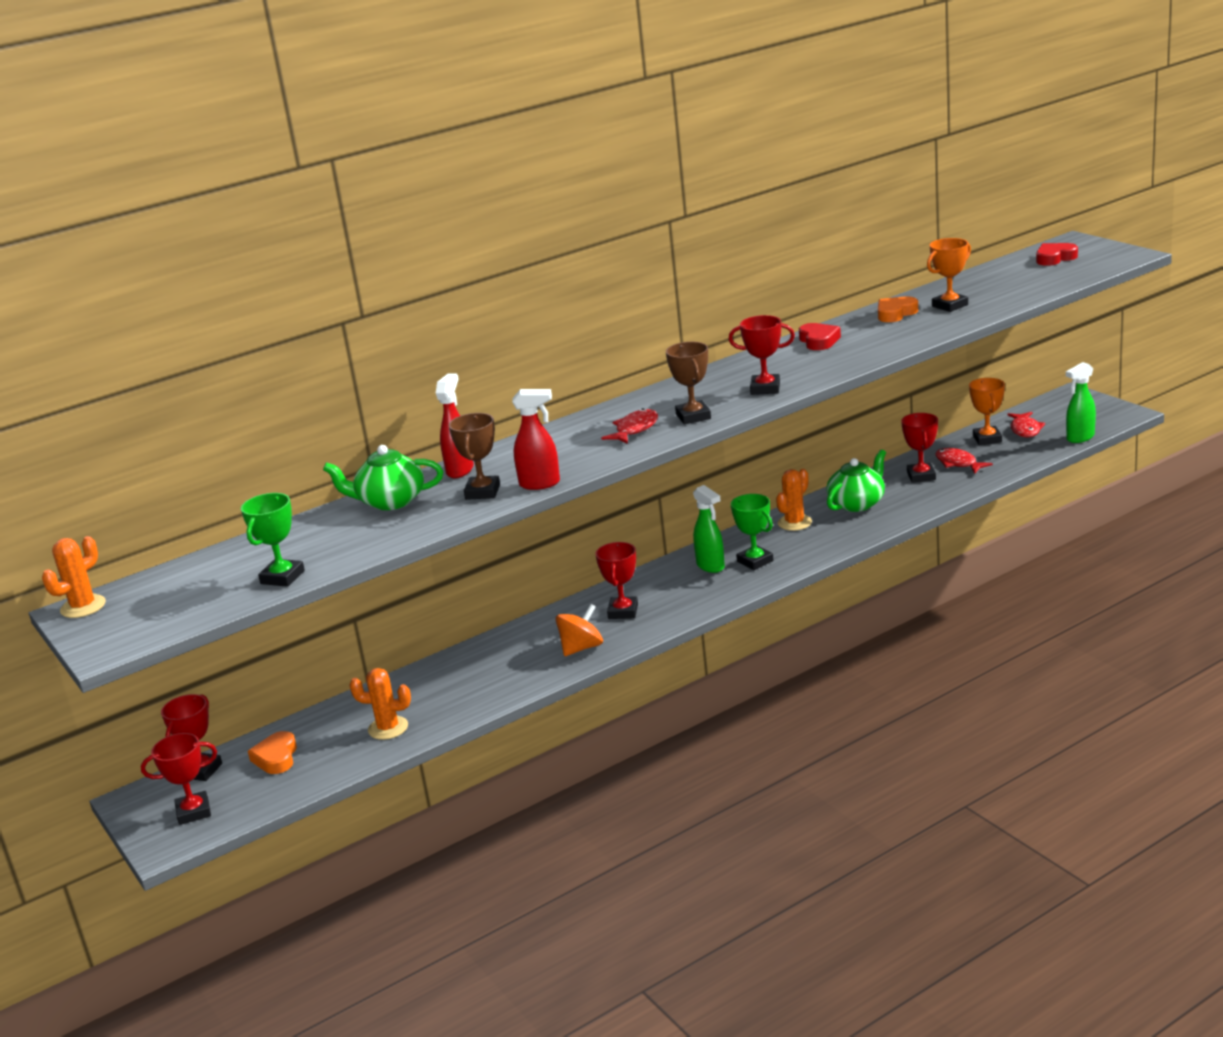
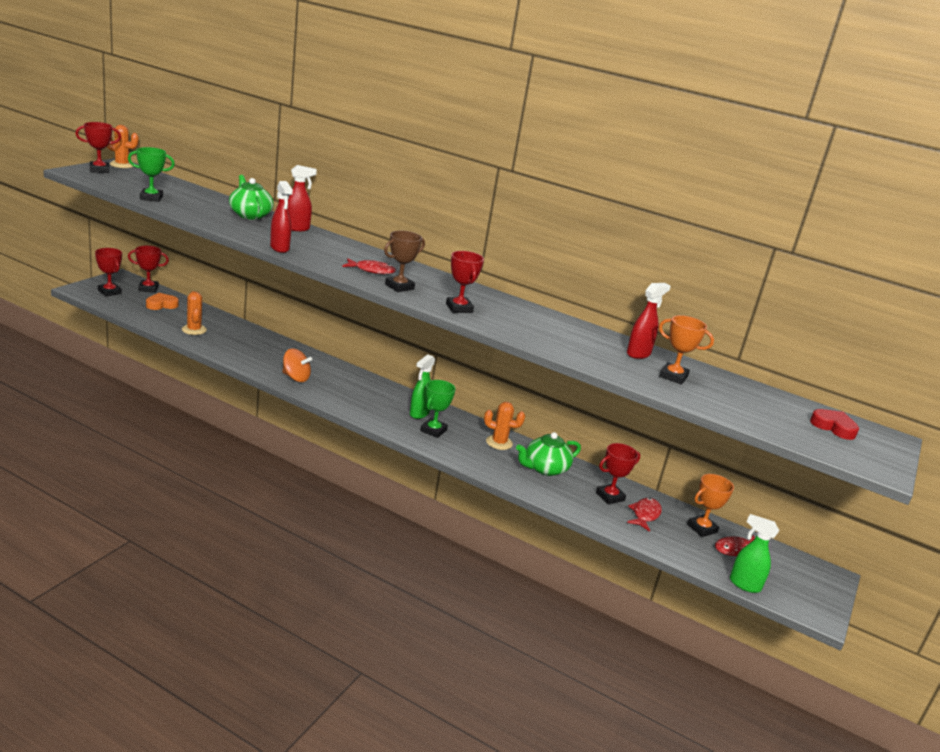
camera: 55 degrees right, 0 degrees up
brown trophy [449,413,500,500] -> none
red trophy [595,542,638,619] -> red trophy moved to [75,122,121,173]
red heart [799,323,841,350] -> none
green teapot [826,449,886,512] -> green teapot turned 135 degrees clockwise [516,432,581,476]
orange heart [878,296,918,322] -> red spray bottle [627,283,671,359]

